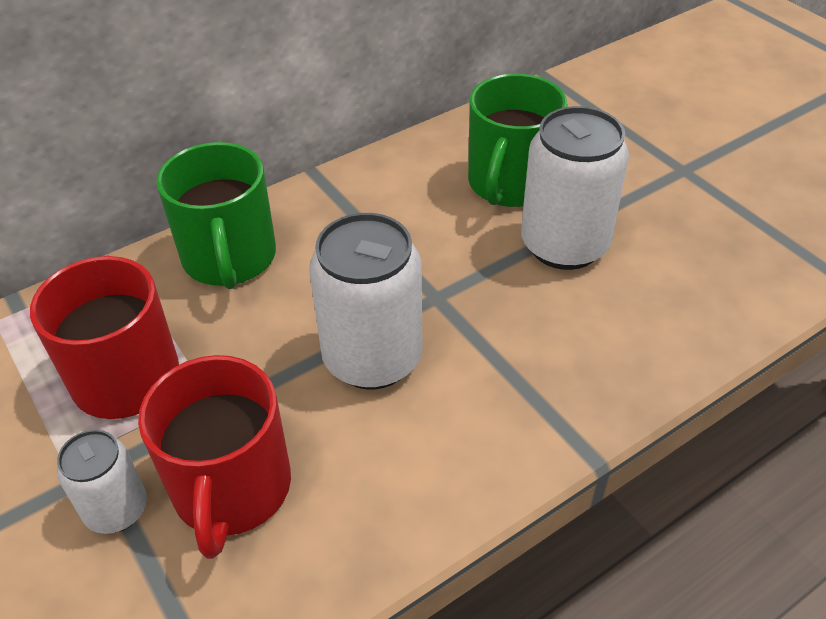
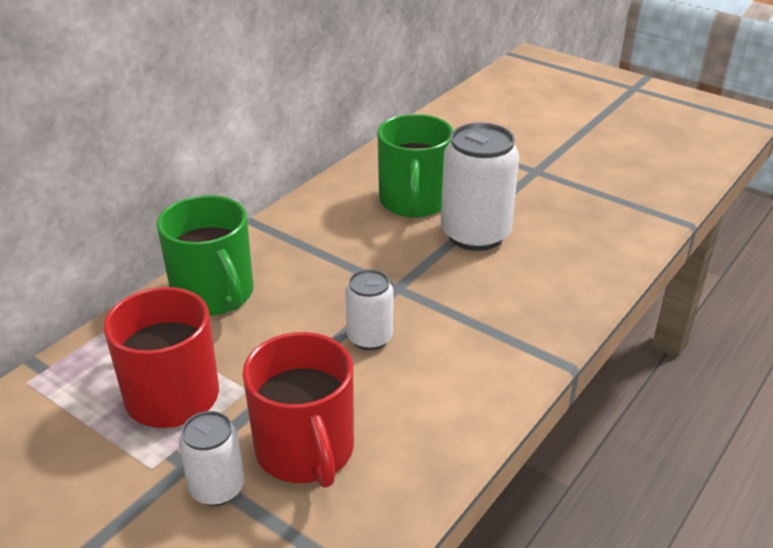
camera: 20 degrees left, 10 degrees down
white can [309,213,423,389] -> white can [345,269,393,350], size x0.56

